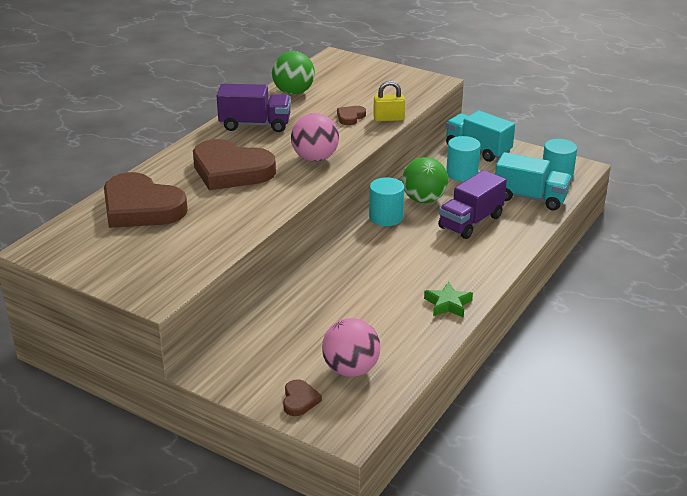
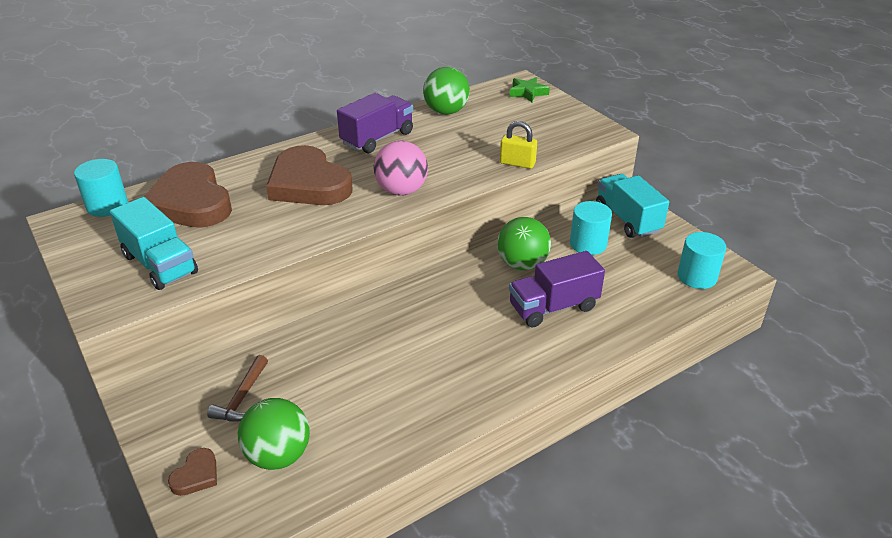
camera: 25 degrees right, 5 degrees up
purple truck [217,84,291,132] -> purple truck turned 75 degrees counterclockwise [337,93,413,153]
pink ball [322,318,381,377] -> green ball [238,398,310,470]
brown heart [337,106,366,125] -> none
turquoise cylinder [369,177,404,226] -> turquoise cylinder moved to [74,159,128,217]
green star [424,282,473,318] -> green star moved to [509,77,550,102]
turquoise truck [495,152,571,210] -> turquoise truck moved to [110,197,198,290]
none -> brown hammer [207,355,268,422]

